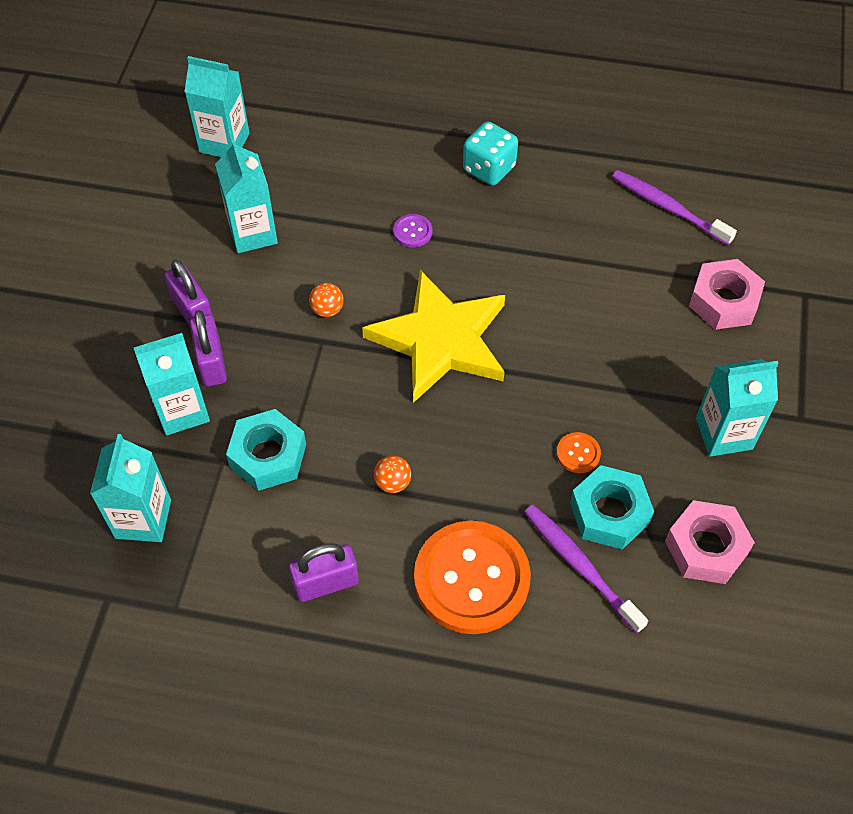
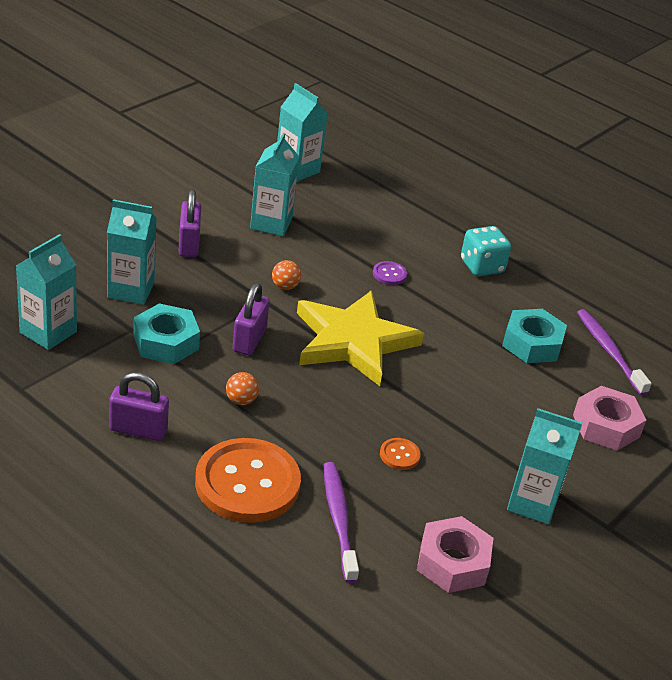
camera: 25 degrees right, 20 degrees down
purple padlock [190,310,227,386] -> purple padlock moved to [233,283,270,355]
turquoise nut [570,465,654,550] -> turquoise nut moved to [502,309,567,363]

